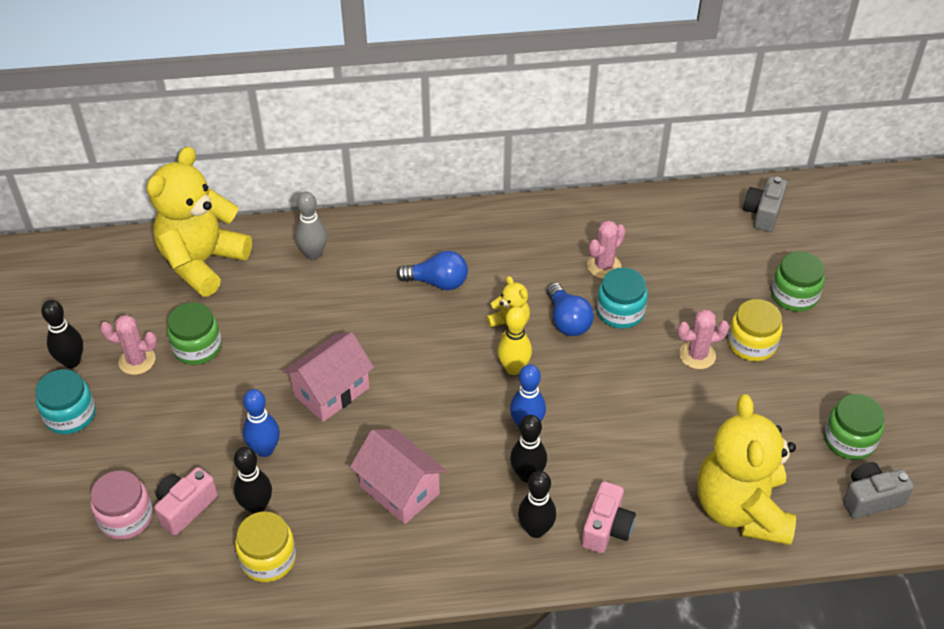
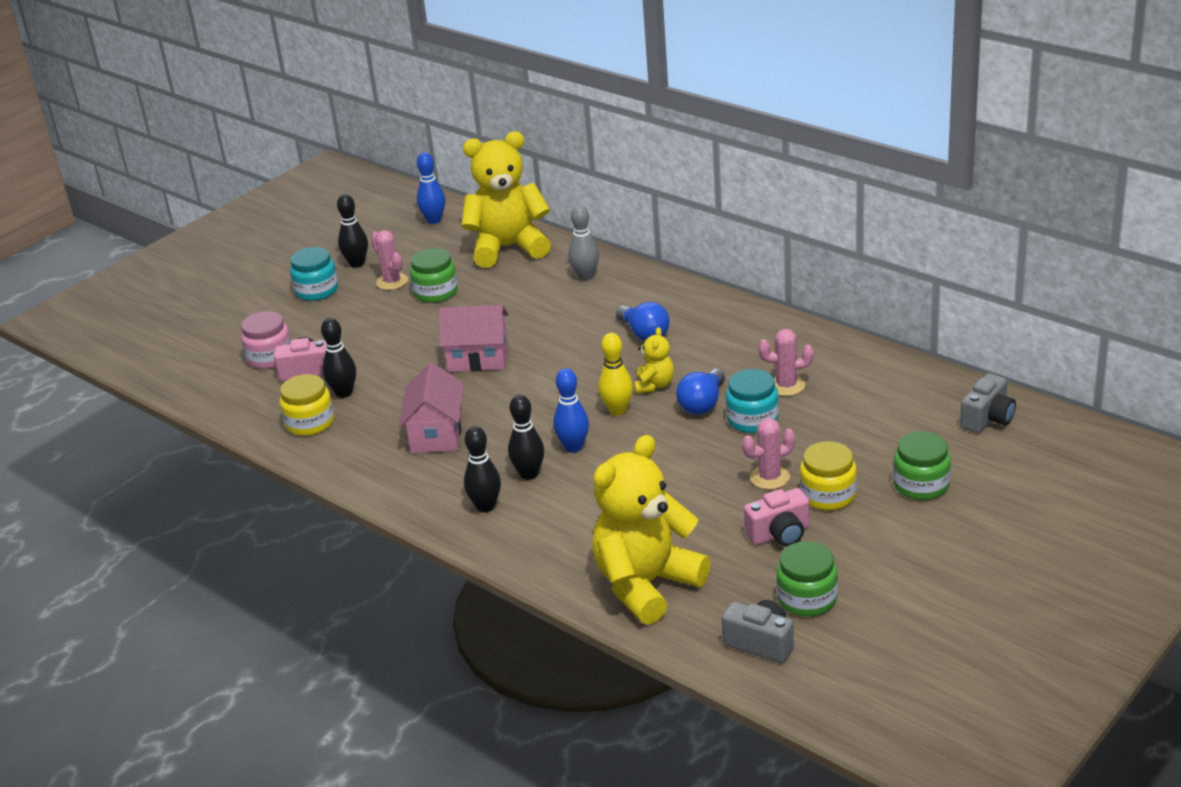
camera: 50 degrees right, 15 degrees down
blue bowling pin [243,389,280,457] -> blue bowling pin moved to [417,152,445,224]
pink camera [582,481,636,553] -> pink camera moved to [744,488,810,546]
pink cactus [677,309,729,369] -> pink cactus turned 60 degrees counterclockwise [742,418,795,490]
grey camera [743,176,787,232] -> grey camera turned 150 degrees clockwise [960,373,1016,433]

